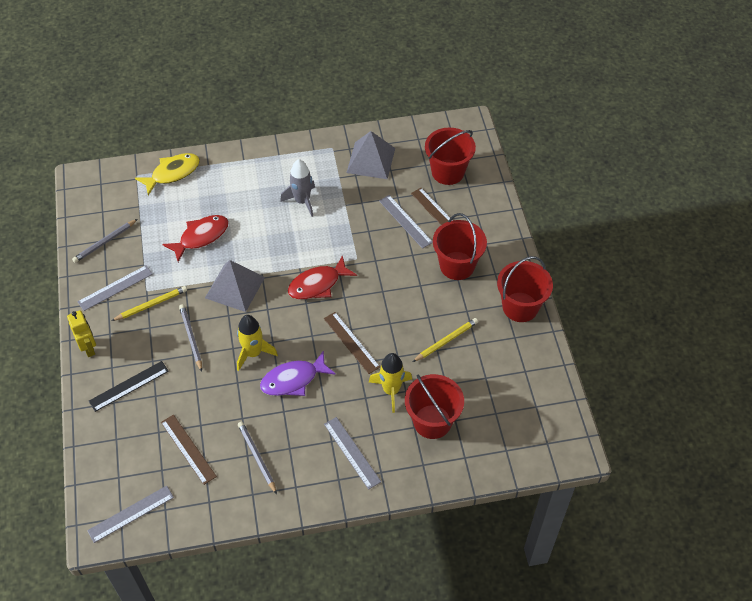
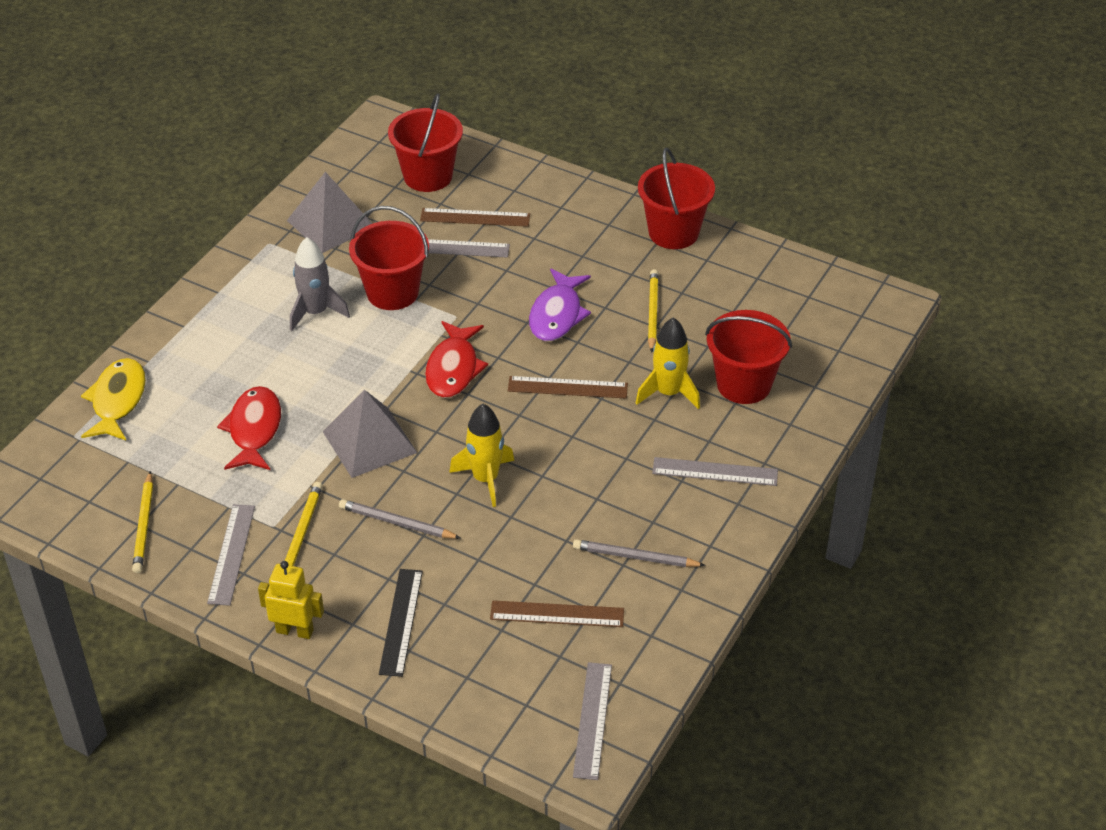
camera: 50 degrees left, 10 degrees down
grey pencil [72,219,138,263] -> yellow pencil [132,471,153,573]
purple fish [260,350,336,396] -> purple fish moved to [529,269,591,341]
red bucket [433,213,487,280] -> red bucket moved to [349,206,429,310]

